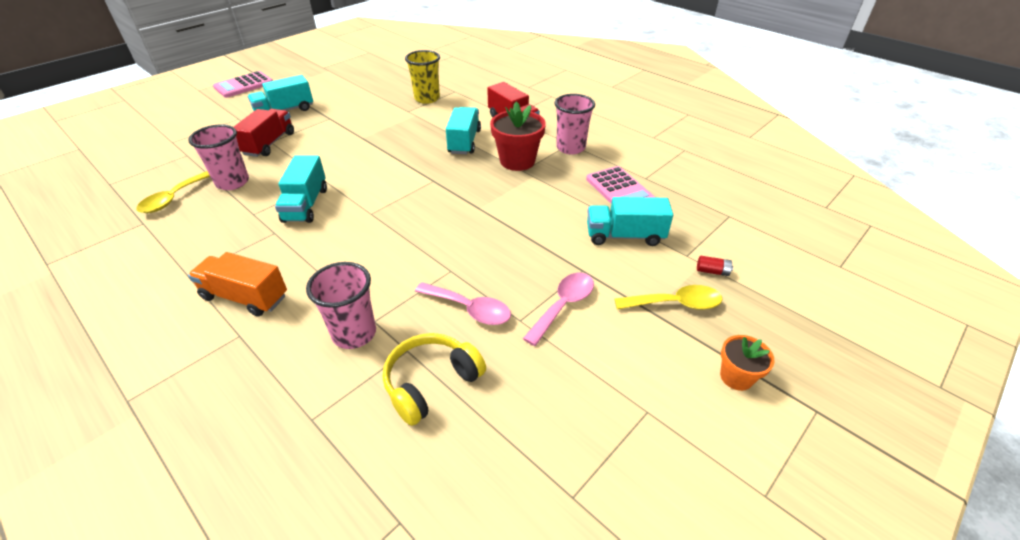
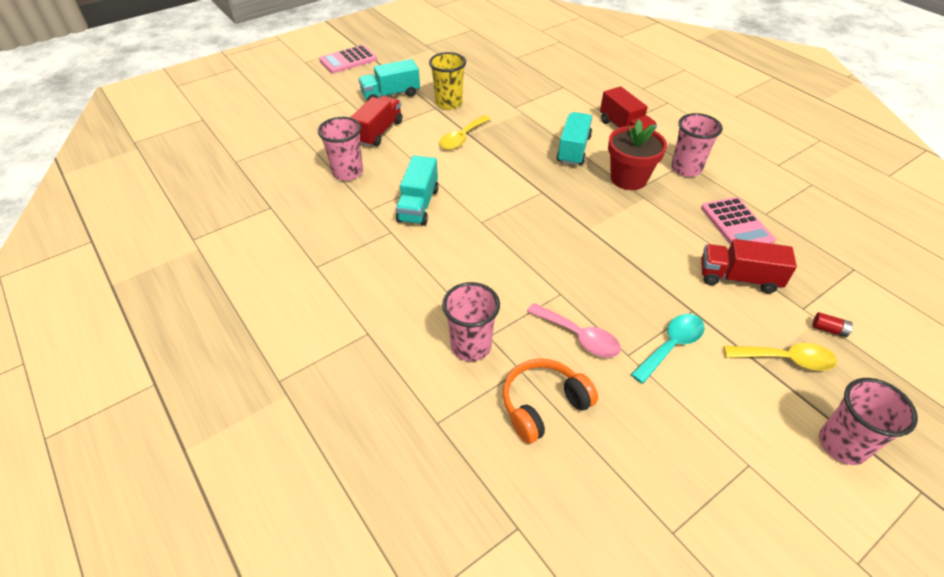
camera: 10 degrees right, 5 degrees up
yellow spoon [136,171,210,213] -> yellow spoon moved to [439,115,490,150]
orange truck [188,252,287,317] -> none
yellow headphones [383,333,486,426] -> orange headphones [503,358,598,444]
yellow cup [405,50,440,104] -> yellow cup moved to [429,52,466,110]
pink spoon [523,273,594,346] -> turquoise spoon [631,314,705,384]
turquoise truck [587,197,673,246] -> red truck [701,239,797,293]
orange flower pot [720,335,775,391] -> pink cup [819,378,918,465]

